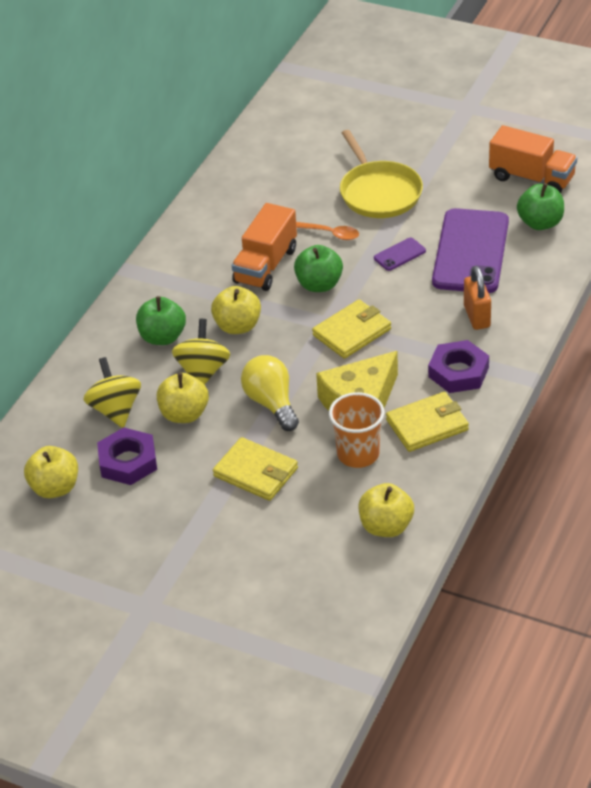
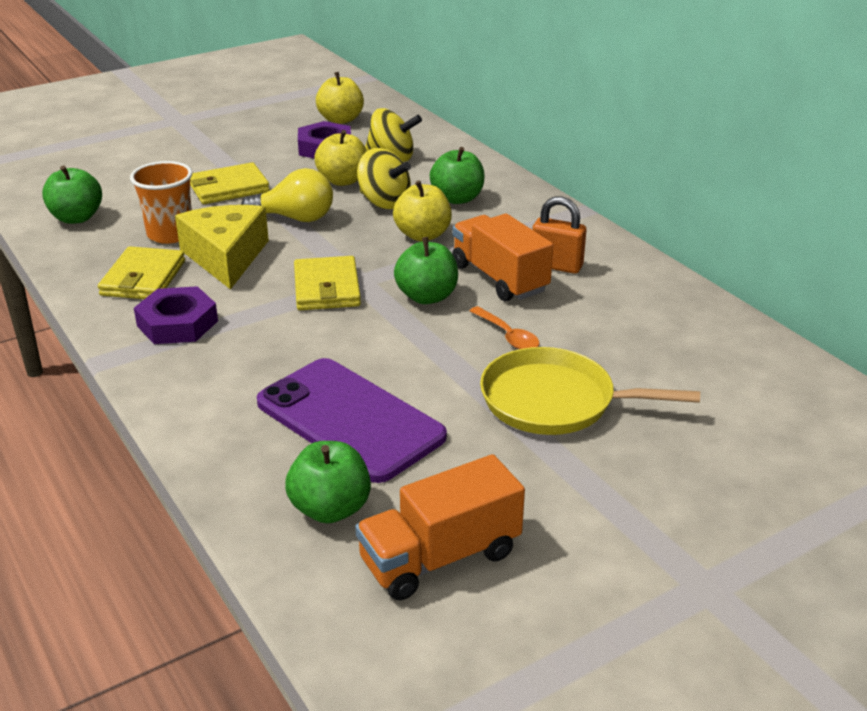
camera: 120 degrees right, 10 degrees down
orange spoon [296,222,359,240] -> orange spoon turned 90 degrees counterclockwise [469,306,540,349]
yellow apple [359,483,414,537] -> green apple [42,165,102,224]
purple phone [374,238,426,271] -> none
orange padlock [464,266,491,330] -> orange padlock moved to [532,196,586,274]

